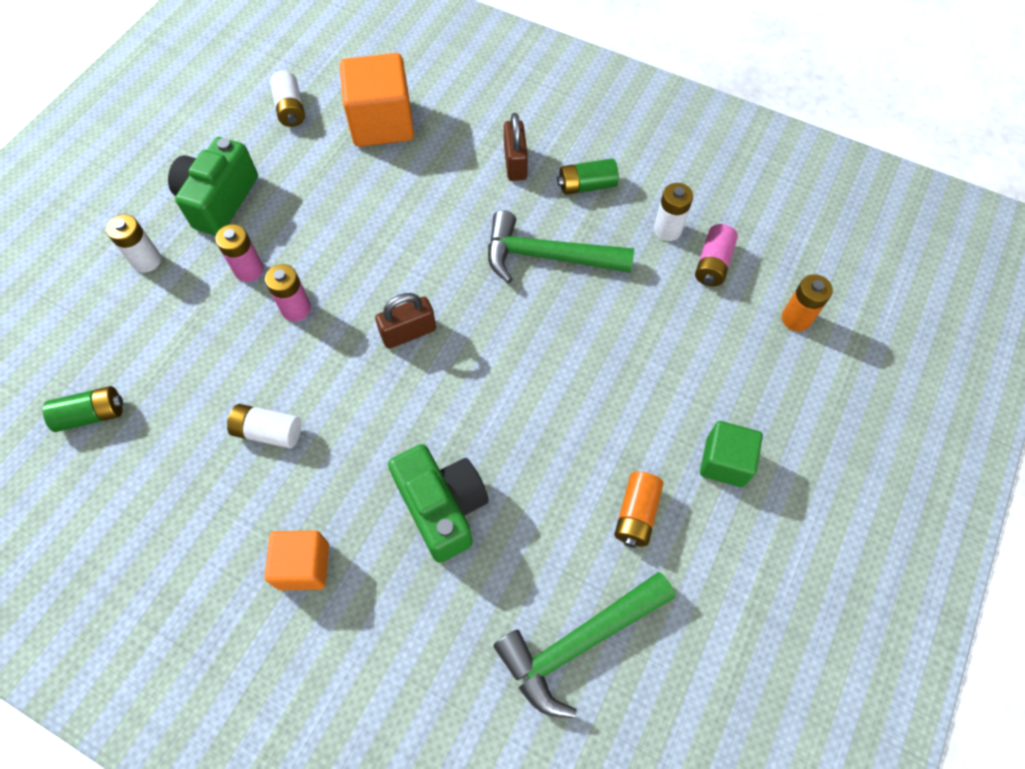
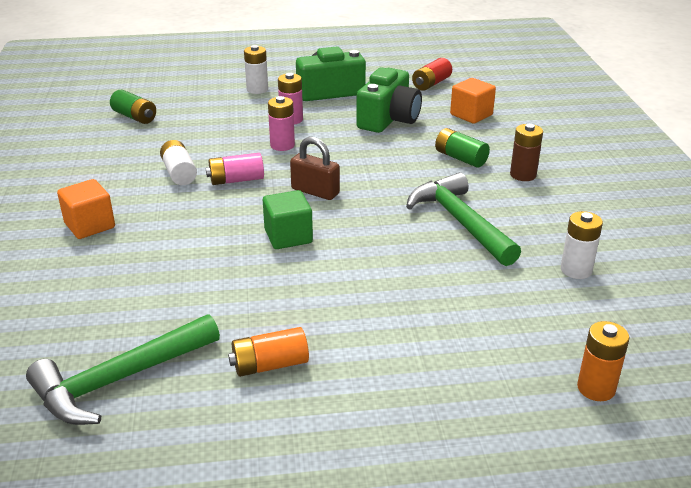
camera: 55 degrees right, 30 degrees down
white battery [270,71,305,127] -> red battery [412,58,452,91]
orange cube [340,53,414,147] -> orange cube [450,78,496,123], size x0.61
green camera [388,444,489,563] -> green camera moved to [356,68,422,133]
green hammer [493,572,675,718] -> green hammer turned 60 degrees counterclockwise [26,314,220,425]
brown padlock [504,113,528,181] -> brown battery [510,124,543,181]
green battery [557,158,619,195] -> green battery moved to [435,128,490,168]
pink battery [695,224,738,286] -> pink battery moved to [206,153,264,185]
green cube [700,421,763,487] -> green cube moved to [263,190,313,249]

